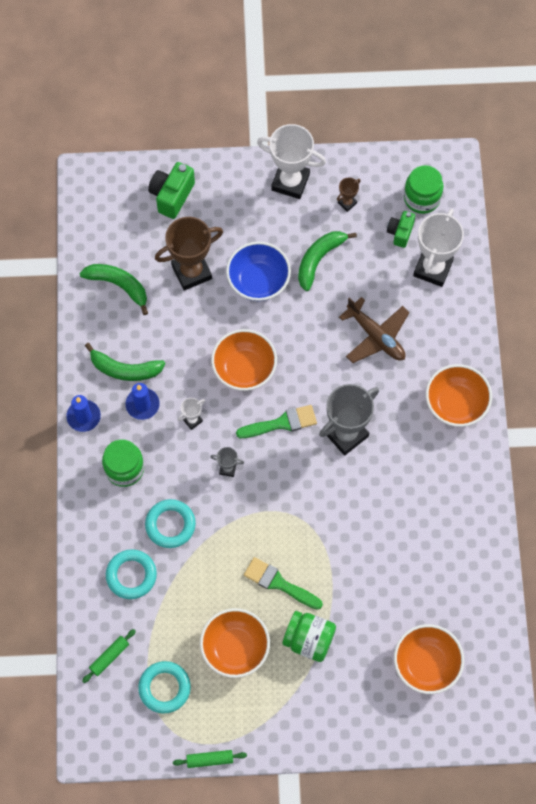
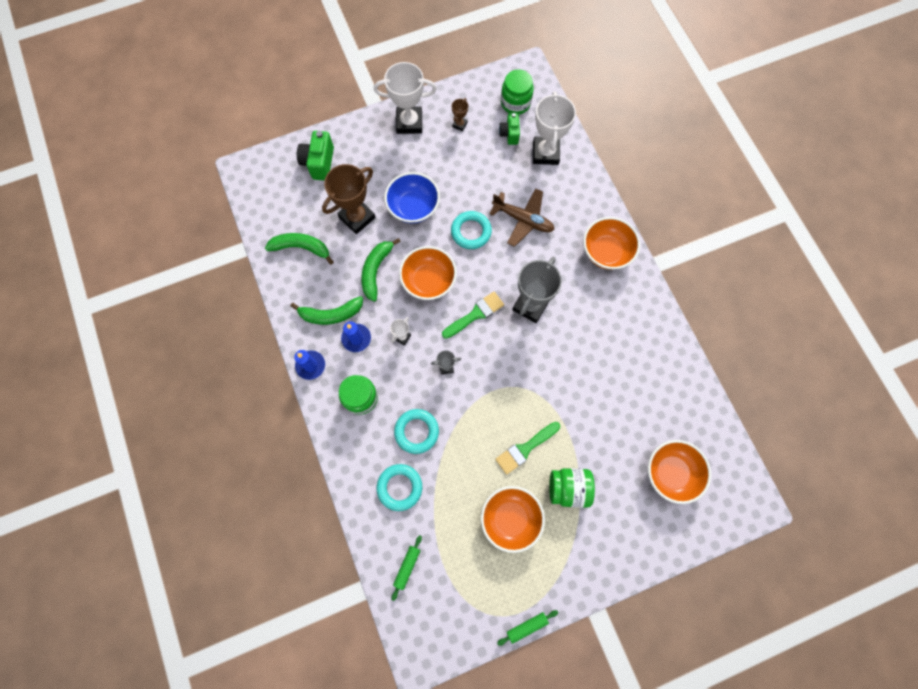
camera: 20 degrees left, 5 degrees up
turquoise ring [138,661,191,714] -> turquoise ring moved to [451,211,492,249]
green brush [244,557,323,610] -> green brush turned 45 degrees counterclockwise [495,422,560,475]
green banana [298,231,357,291] -> green banana moved to [361,238,401,302]

